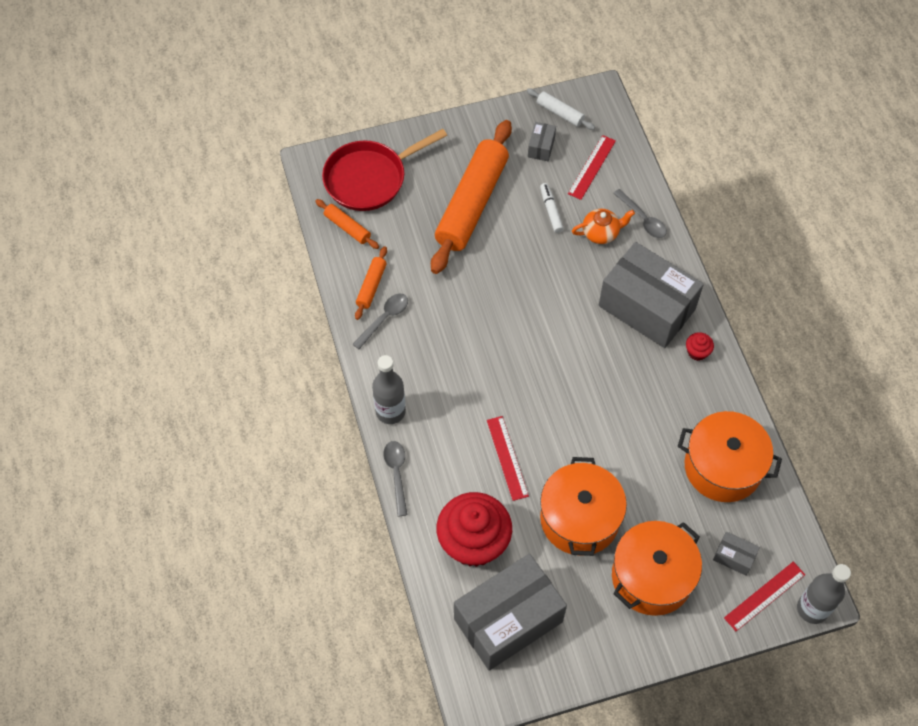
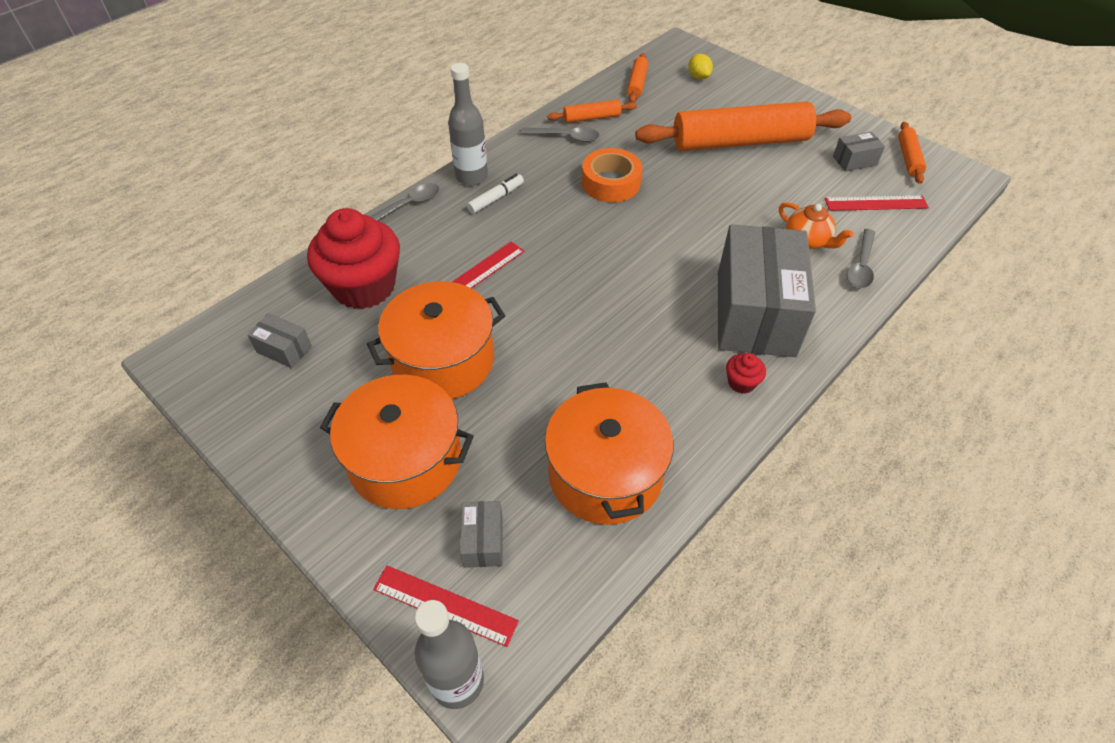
camera: 60 degrees right, 10 degrees down
red pan [322,129,447,211] -> yellow lemon [688,54,713,80]
grey box [454,554,567,671] -> grey box [247,313,312,368], size x0.41
white rolling pin [527,88,595,130] -> orange rolling pin [898,122,926,184]
white marker [540,183,564,233] -> white marker moved to [467,174,524,214]
none -> orange tape [582,148,642,202]

